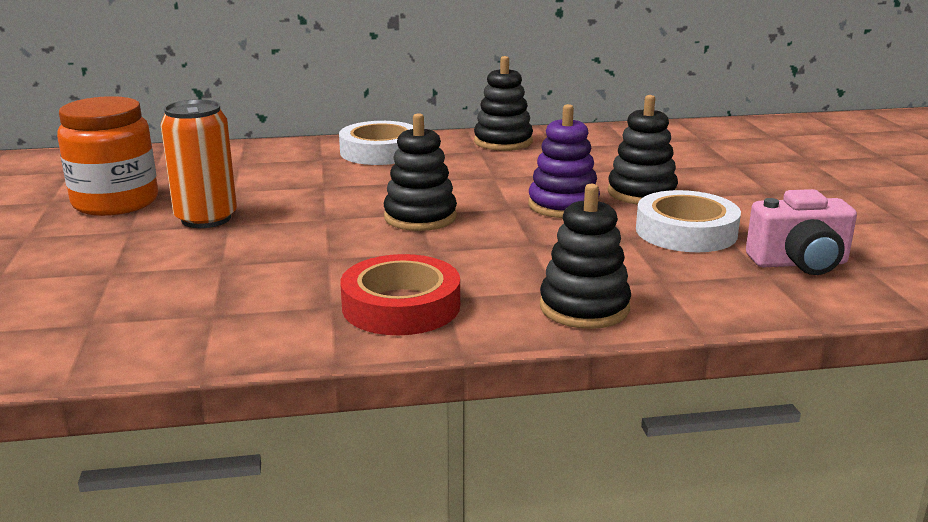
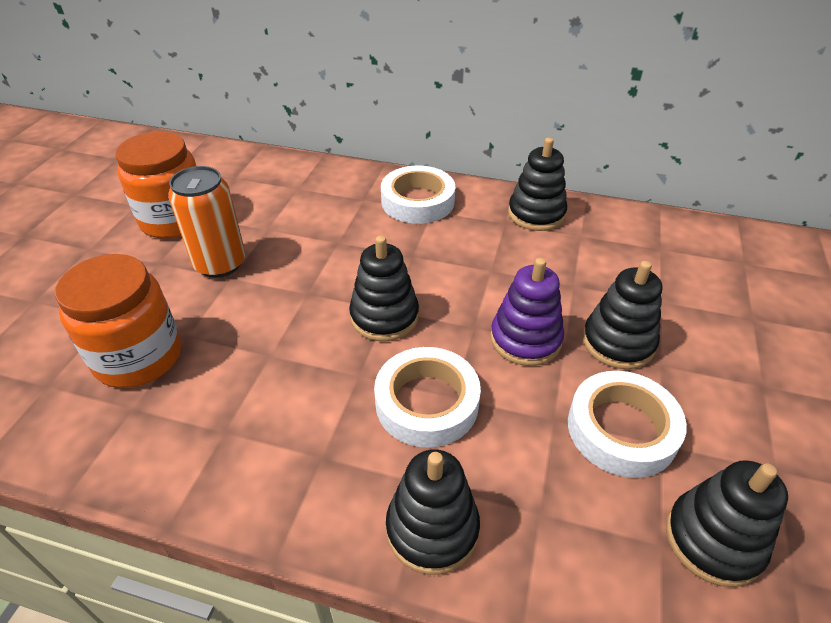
camera: 25 degrees right, 20 degrees up
red tape [340,254,460,335] -> none
pink camera [746,189,857,275] -> black stacking toy [666,460,788,587]
none -> orange jar [55,254,181,388]
none -> white tape [374,347,481,447]

